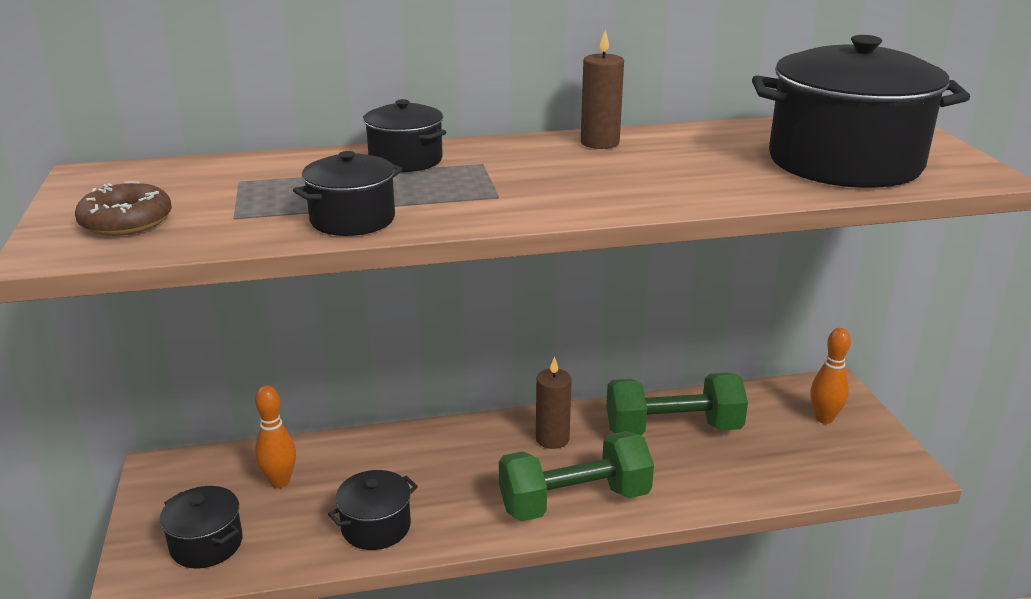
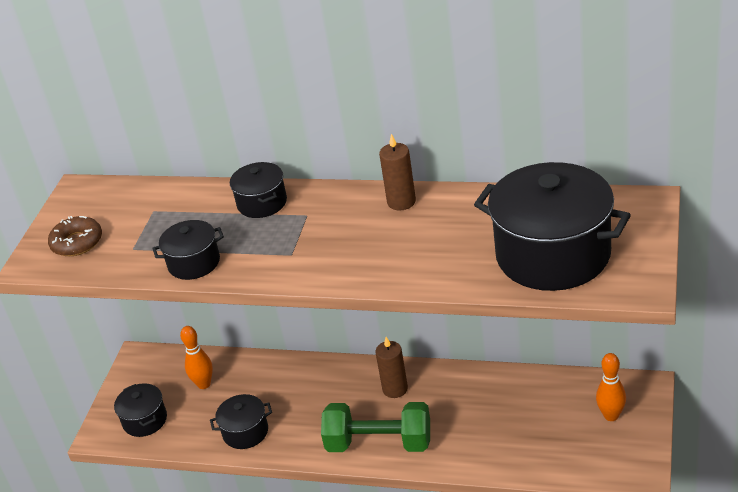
camera: 30 degrees right, 10 degrees up
green dumbbell [606,373,748,435] -> none

